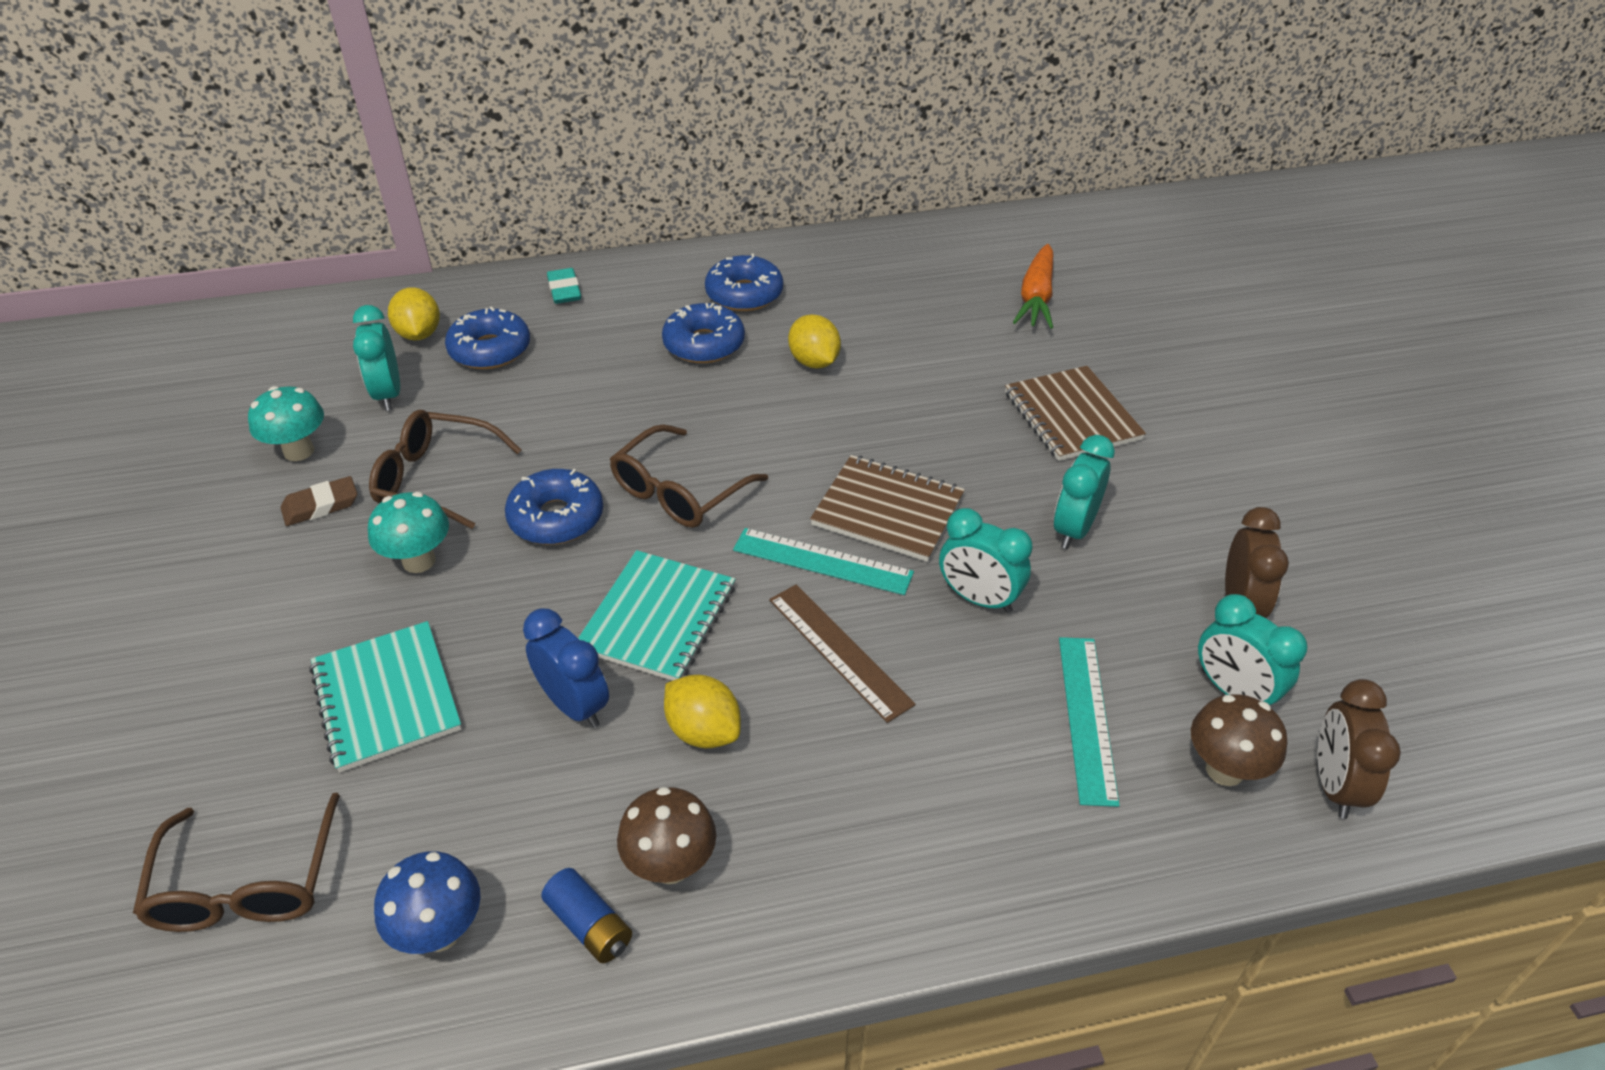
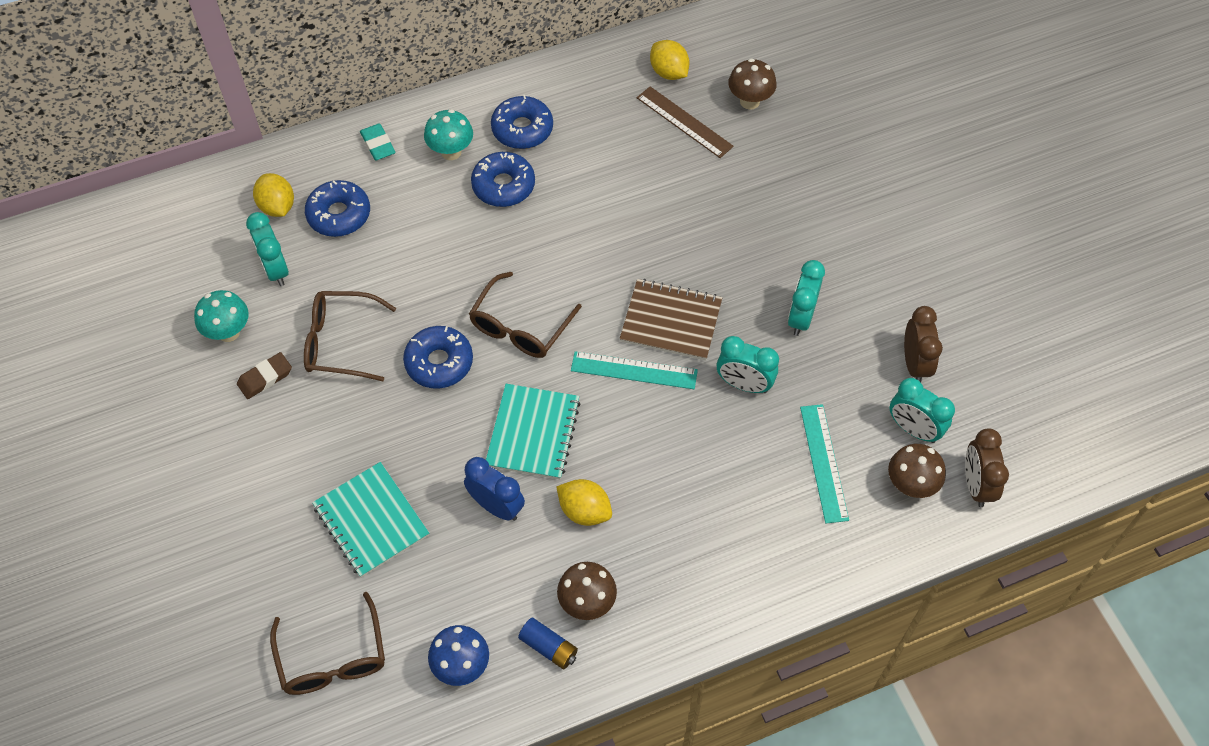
camera: 10 degrees left, 15 degrees up
turquoise mushroom [368,492,449,573] -> turquoise mushroom moved to [424,109,473,160]
brown ruler [769,585,915,723] -> brown ruler moved to [637,86,734,158]
yellow lemon [788,314,841,369] -> yellow lemon moved to [650,40,690,80]
brown notebook [1005,366,1146,461] -> none
orange carrot [1013,244,1053,329] -> brown mushroom [728,59,777,109]

